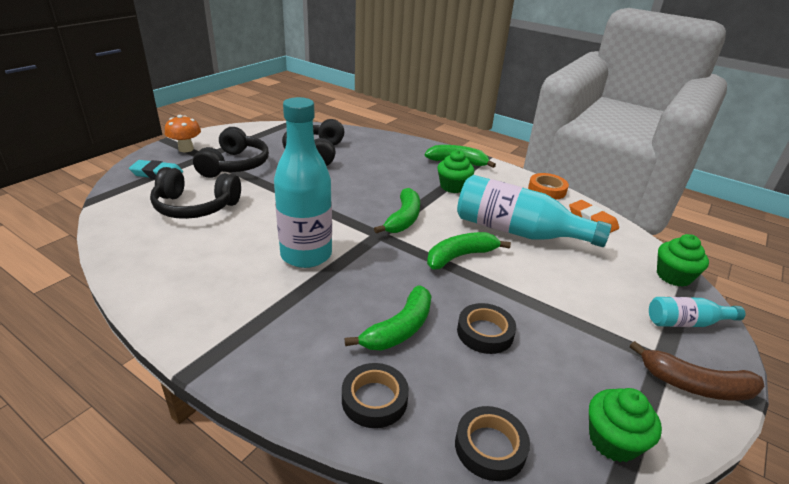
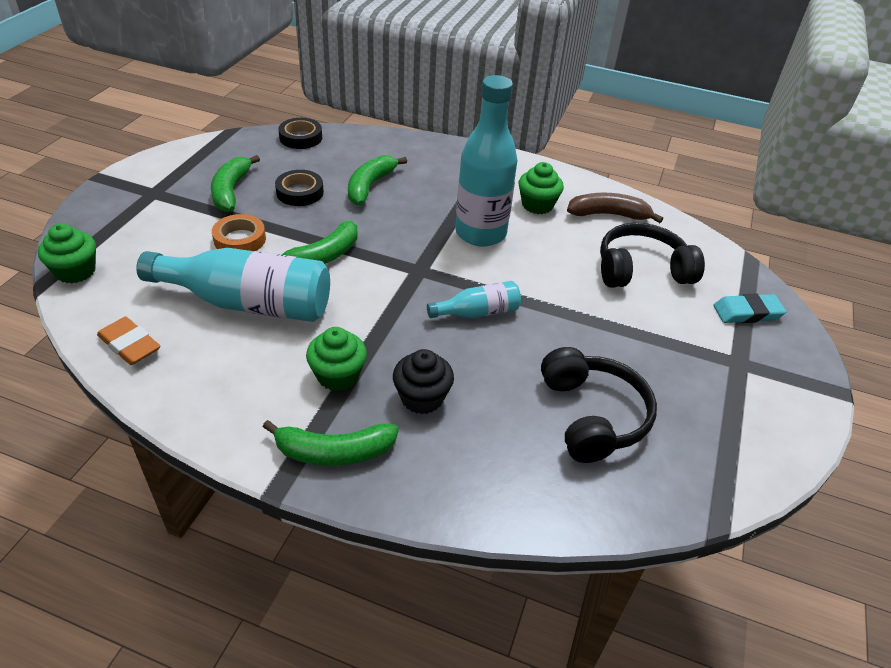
camera: 165 degrees right, 10 degrees up
orange mushroom [165,115,201,152] -> none
black headphones [193,127,269,178] -> none
black tape [342,363,409,428] -> none
green banana [374,188,420,234] -> green banana moved to [211,155,260,212]
orange tape [528,173,569,200] -> orange tape moved to [212,214,266,251]
green cupcake [589,388,662,462] -> green cupcake moved to [519,162,564,214]
brown banana [630,341,765,401] -> brown banana moved to [567,193,663,223]
turquoise bottle [649,297,746,327] -> turquoise bottle moved to [427,281,521,318]
none -> black cupcake [393,349,454,414]

